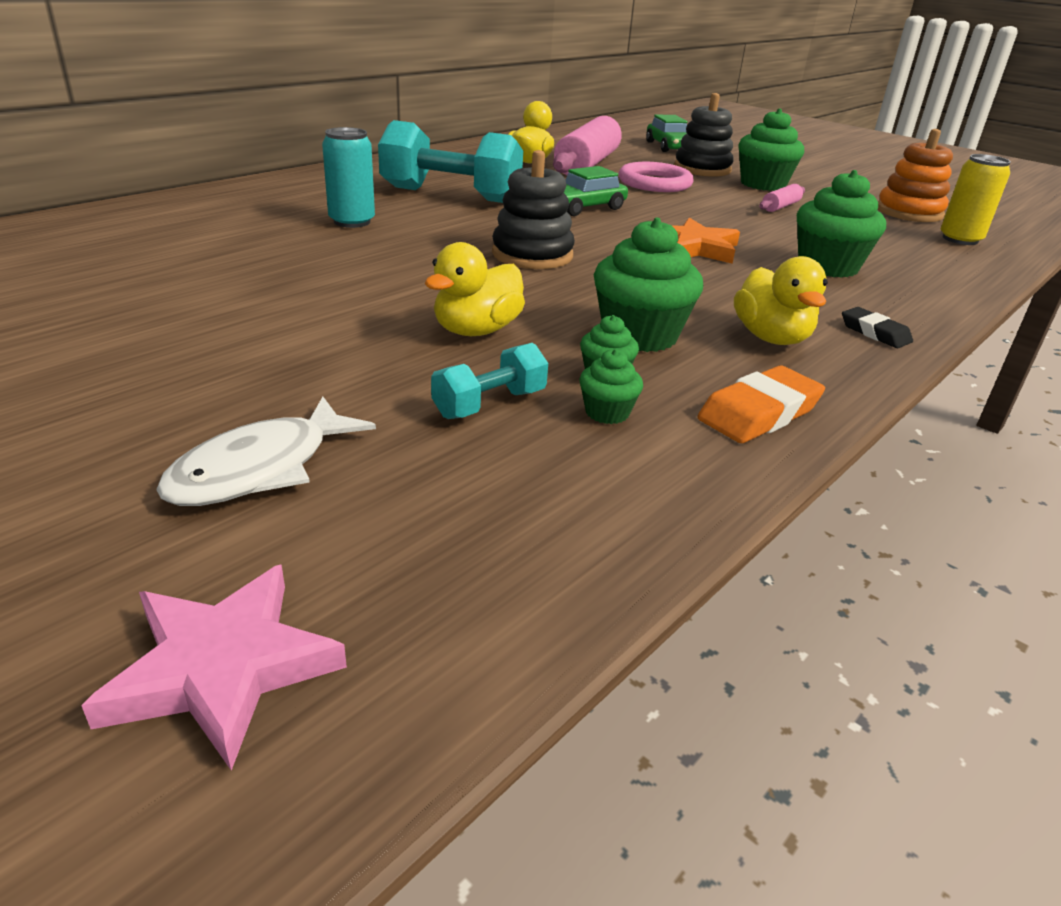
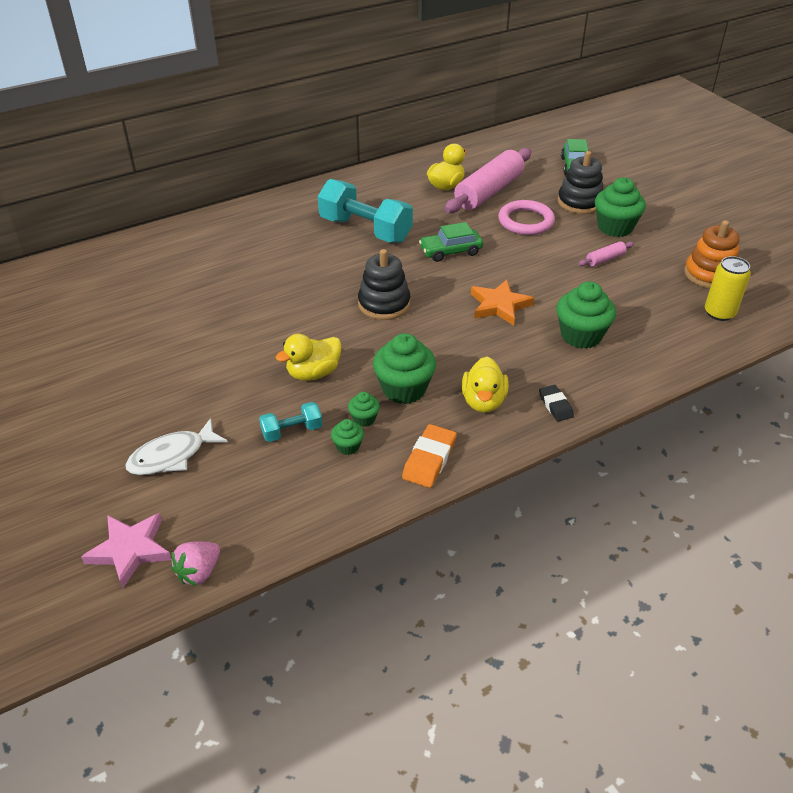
camera: 20 degrees right, 10 degrees up
turquoise can [322,127,375,228] -> none
orange eraser [698,365,825,443] -> orange eraser turned 45 degrees counterclockwise [402,424,457,488]
none -> pink strawberry [171,541,220,586]

